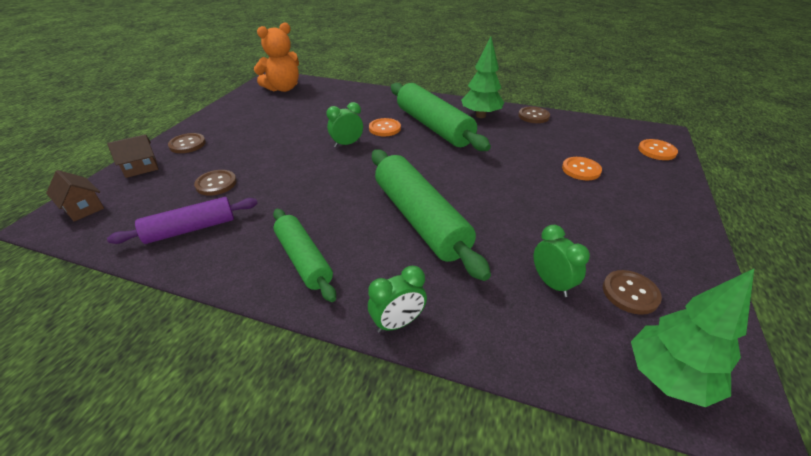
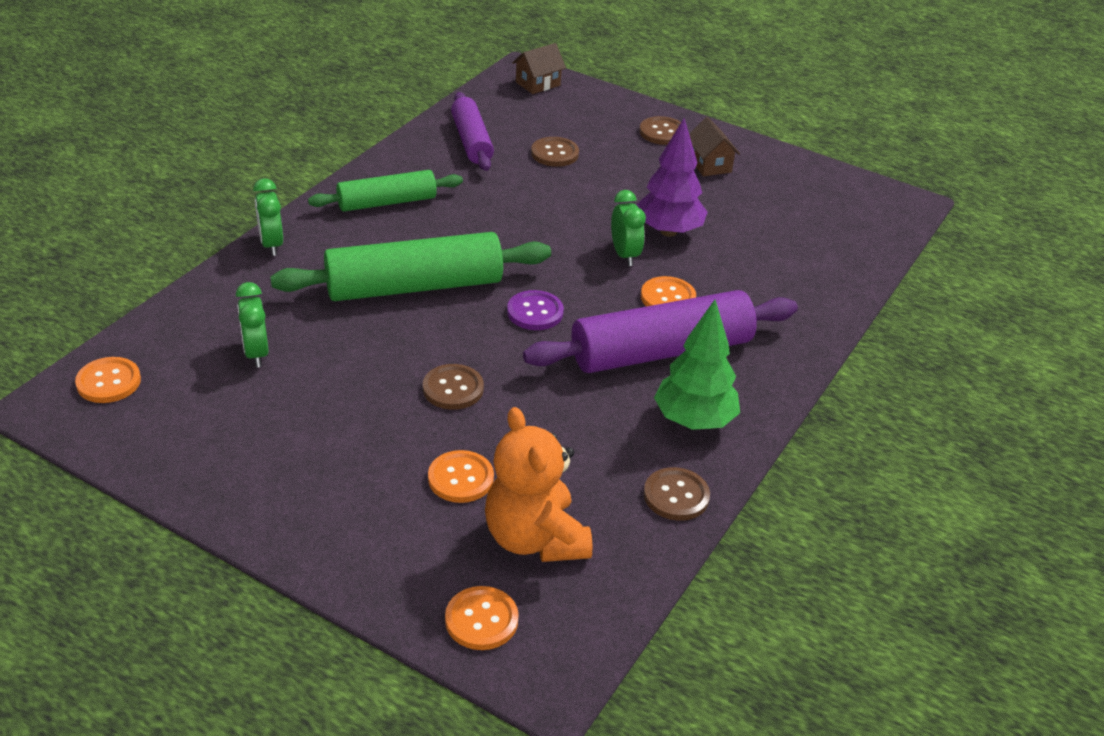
camera: 100 degrees right, 0 degrees up
brown house [107,134,158,178] -> brown house moved to [689,117,740,176]
orange teddy bear [254,22,299,92] -> orange teddy bear moved to [485,407,592,562]
green rolling pin [391,83,491,151] -> purple rolling pin [523,290,798,373]
green clock [534,225,590,297] -> green clock turned 90 degrees clockwise [236,282,269,368]
brown button [603,270,662,315] -> brown button moved to [423,364,484,410]
green tree [631,269,754,407] -> orange button [75,357,141,403]
none -> purple button [507,290,564,330]
none -> purple tree [636,118,708,237]

